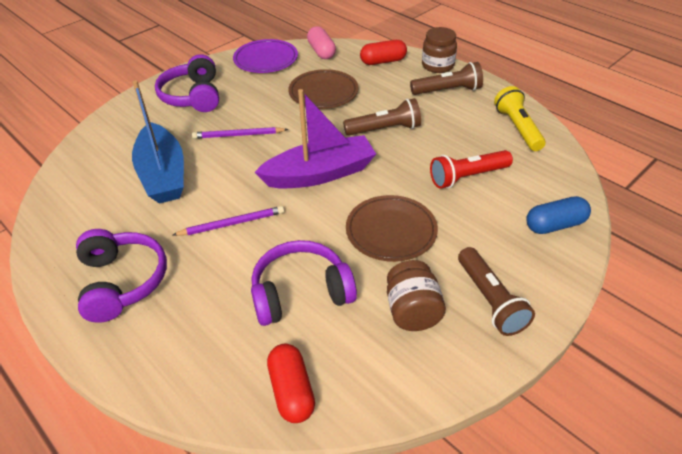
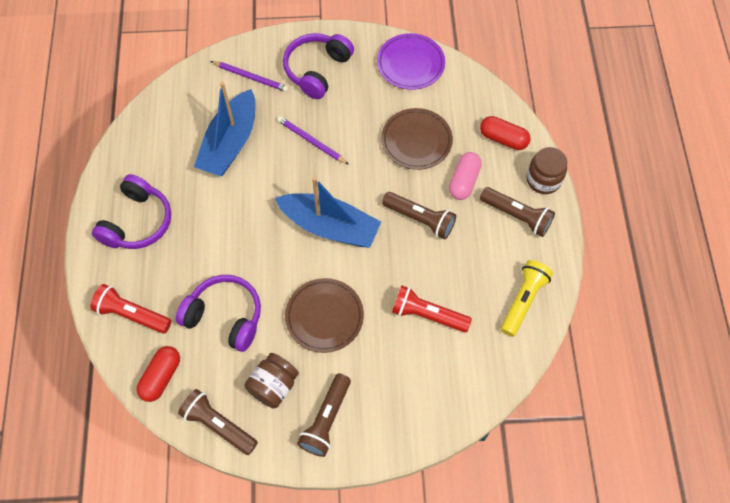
camera: 40 degrees right, 20 degrees up
purple pencil [173,206,284,236] -> purple pencil moved to [211,61,289,92]
purple boat [254,89,376,189] -> blue boat [275,176,381,247]
pink capsule [307,26,336,59] -> pink capsule moved to [449,152,482,200]
blue capsule [526,196,591,234] -> none
none -> red flashlight [90,284,171,334]
none -> brown flashlight [178,389,258,455]

